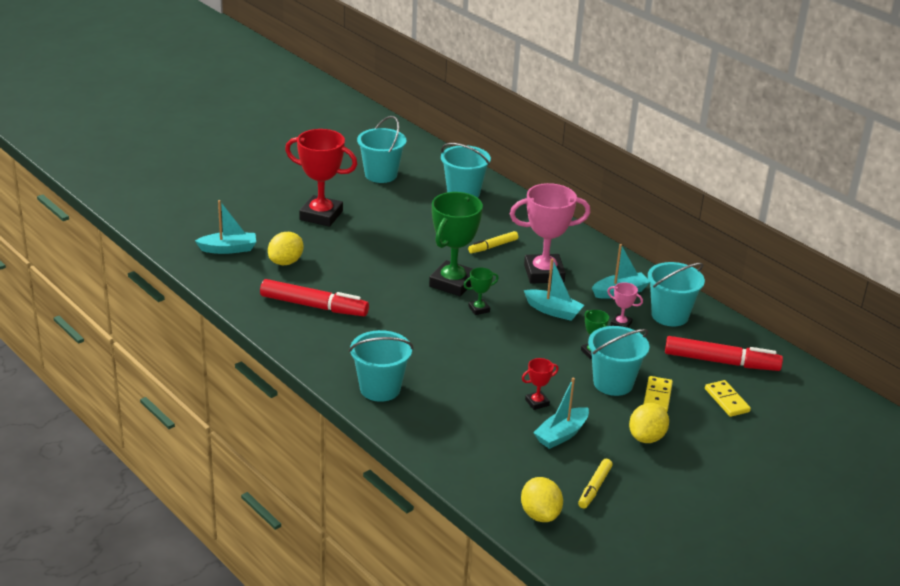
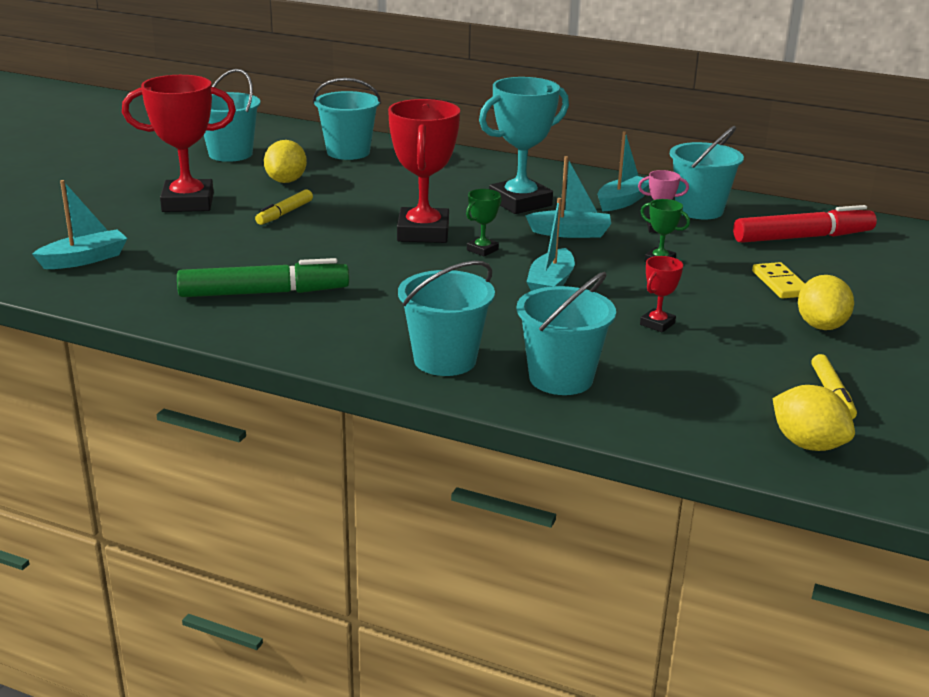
camera: 25 degrees left, 5 degrees down
red marker [260,279,369,316] -> green marker [177,258,349,297]
yellow lemon [268,232,303,265] -> yellow lemon moved to [264,140,307,183]
green trophy [429,192,483,296] -> red trophy [388,99,460,243]
yellow marker [468,231,518,253] -> yellow marker moved to [255,189,313,225]
pink trophy [510,183,590,284] -> turquoise trophy [479,77,569,214]
turquoise boat [533,378,589,449] -> turquoise boat moved to [527,198,575,291]
turquoise bucket [588,326,649,396] -> turquoise bucket moved to [516,272,616,395]
yellow domino [705,380,751,417] -> none

